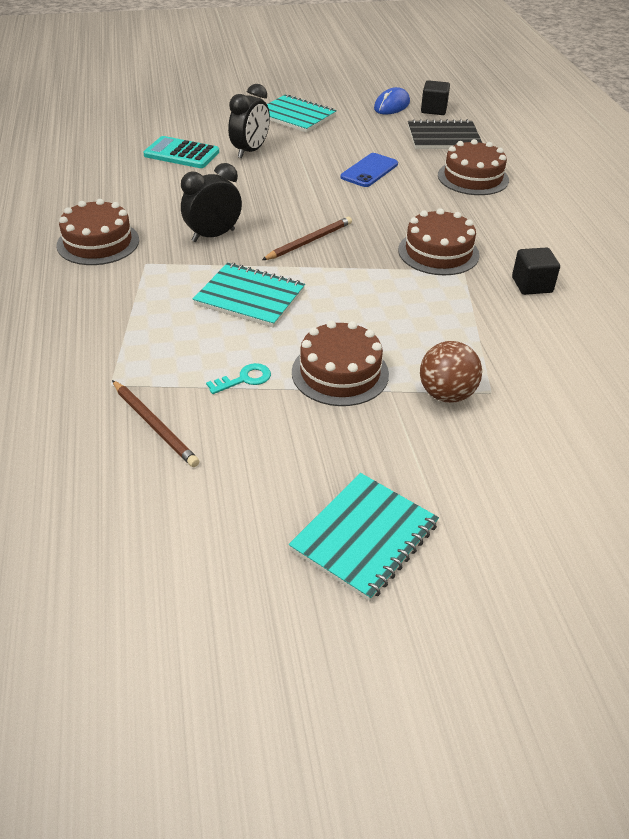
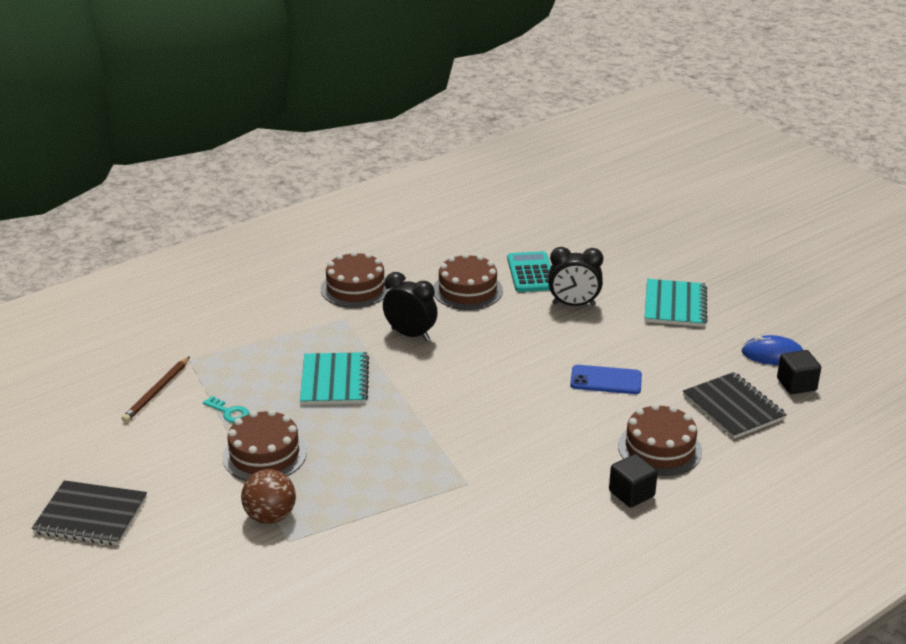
camera: 65 degrees right, 10 degrees down
brown pencil [262,217,352,260] -> none
turquoise notebook [289,473,439,601] -> black notebook [32,480,147,545]
brown cake [398,208,480,275] -> brown cake moved to [433,253,503,310]
black cube [512,247,560,295] -> black cube moved to [609,454,658,508]

